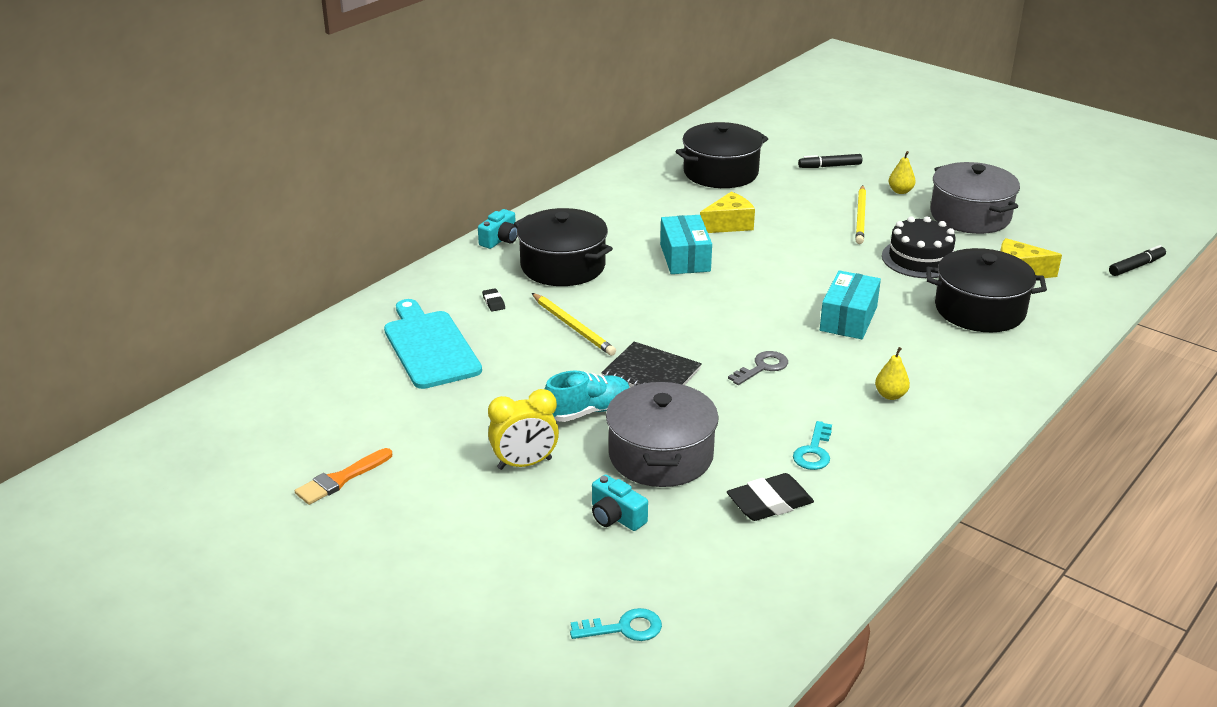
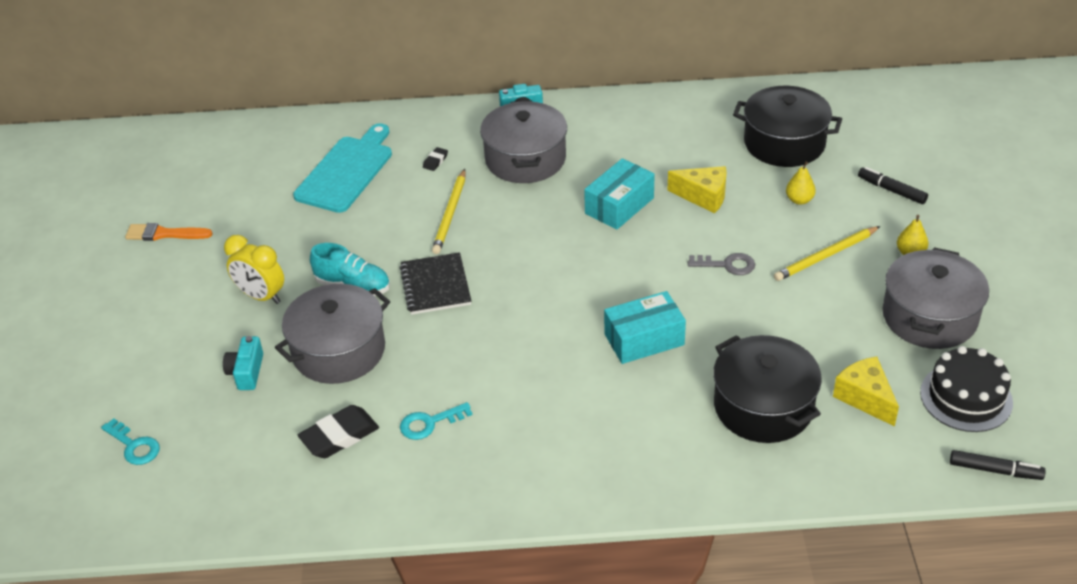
camera: 50 degrees right, 10 degrees up
black pot [514,208,613,286] -> grey pot [480,100,567,183]
black eraser [727,473,814,521] -> black eraser turned 60 degrees counterclockwise [298,405,379,458]
grey key [728,351,788,385] -> grey key moved to [688,253,755,275]
yellow pear [875,347,910,400] -> yellow pear moved to [786,161,816,205]
black cake [882,216,956,278] -> black cake moved to [920,346,1013,432]

